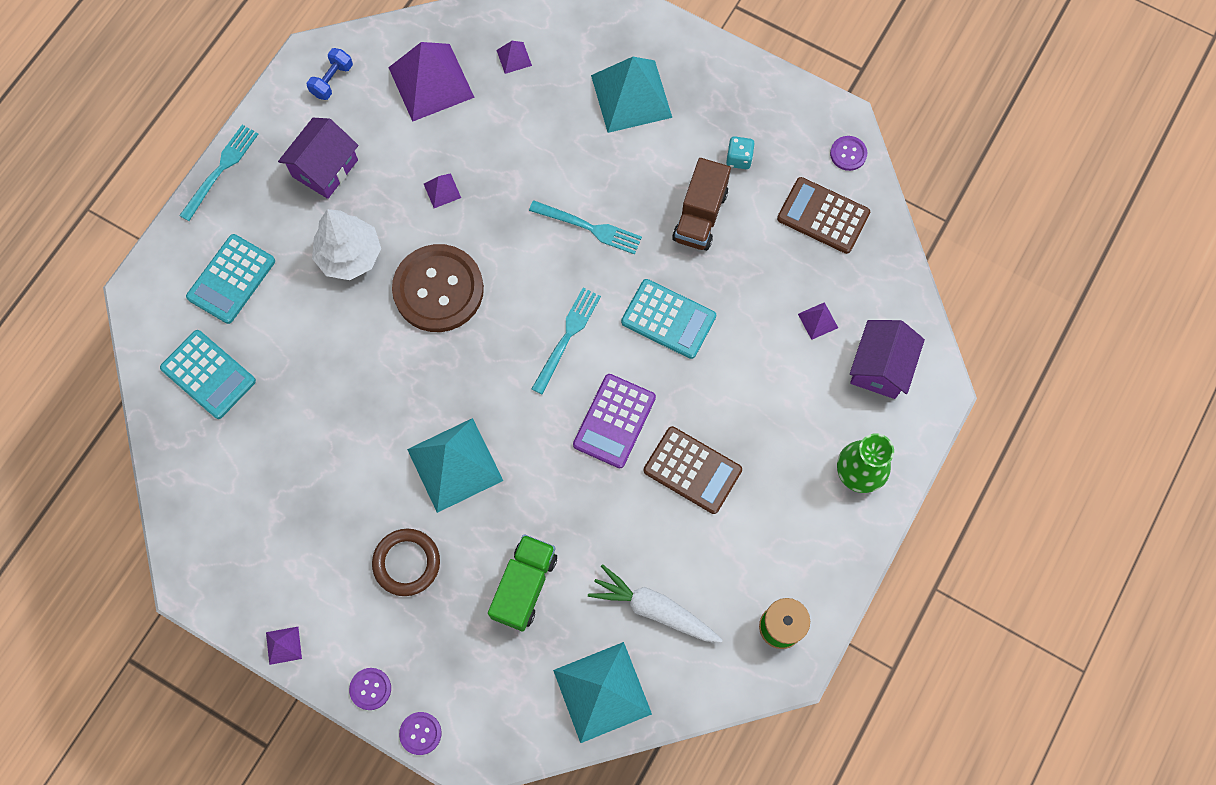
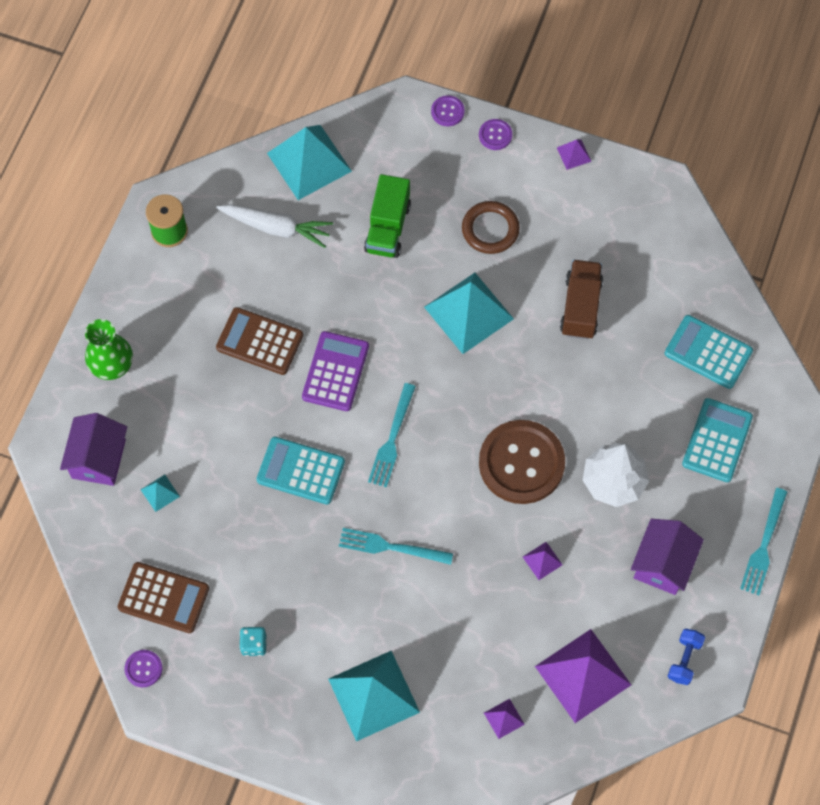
camera: 170 degrees right, 5 degrees down
brown truck [672,158,731,251] -> brown truck moved to [560,260,603,339]
purple pyramid [798,302,838,340] -> turquoise pyramid [141,475,180,512]

